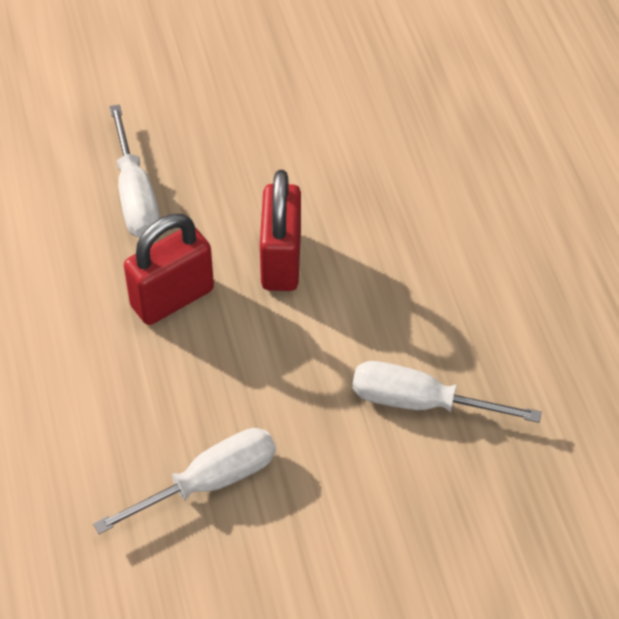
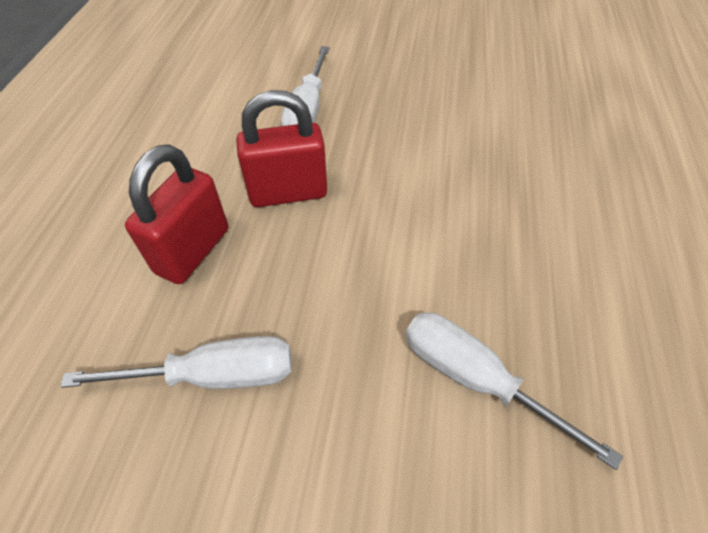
camera: 25 degrees right, 0 degrees up
red padlock [260,170,301,291] -> red padlock moved to [125,144,228,284]

